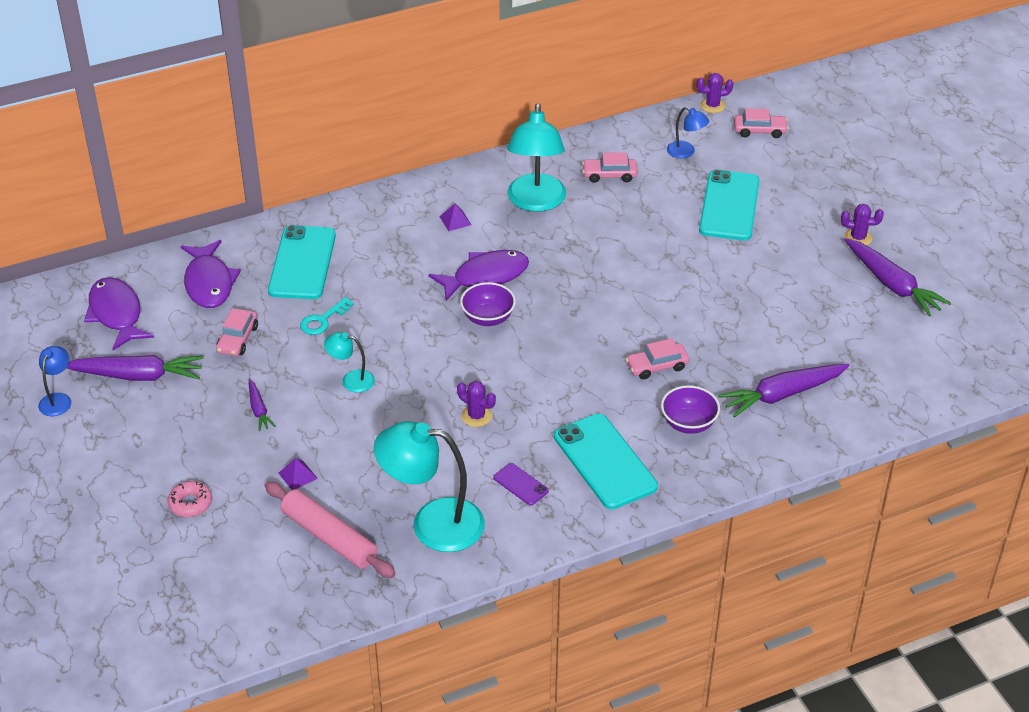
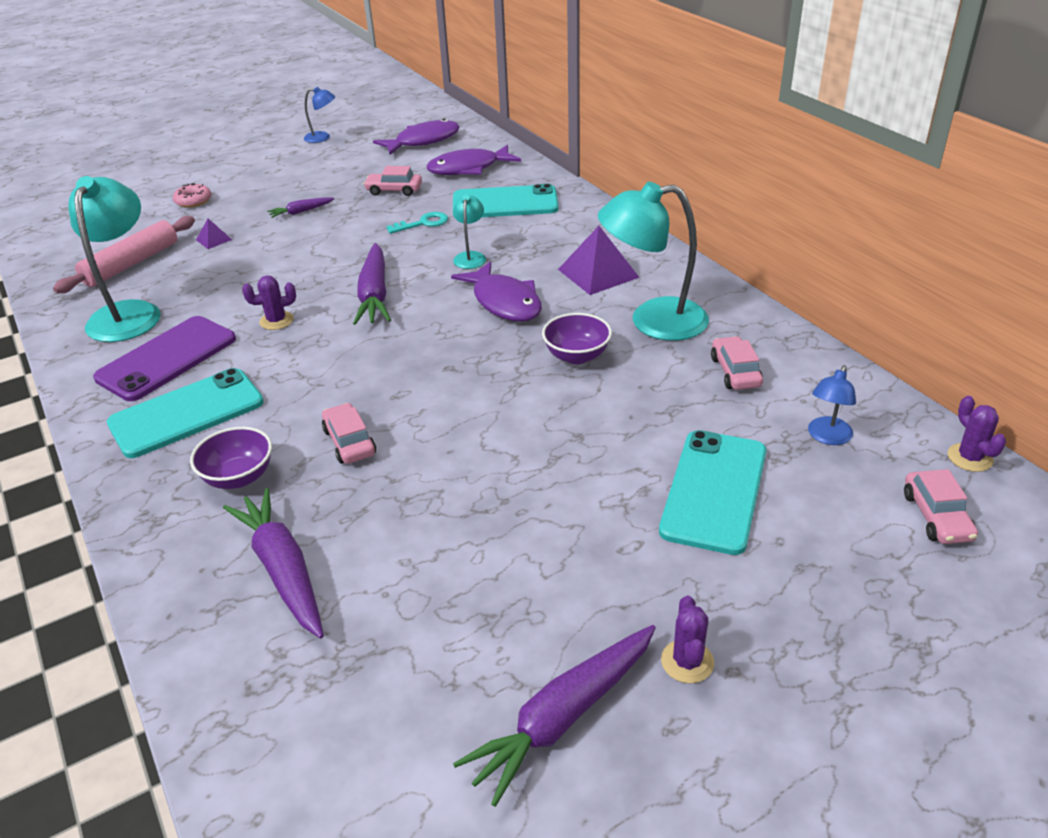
camera: 85 degrees right, 5 degrees down
purple carrot [67,355,204,381] -> purple carrot moved to [353,243,391,325]
turquoise key [300,297,354,335] -> turquoise key turned 120 degrees clockwise [387,212,448,234]
turquoise lamp [324,332,375,393] -> turquoise lamp moved to [453,195,486,269]
purple pyramid [439,204,471,231] -> purple pyramid [558,226,640,295], size x2.02
purple cactus [457,381,496,427] -> purple cactus turned 45 degrees clockwise [242,276,296,330]
purple bowl [460,282,516,326] -> purple bowl moved to [542,313,612,364]
purple phone [493,463,549,505] -> purple phone [93,316,236,401], size x2.17
turquoise phone [699,170,760,240] -> turquoise phone turned 75 degrees counterclockwise [659,430,767,555]

